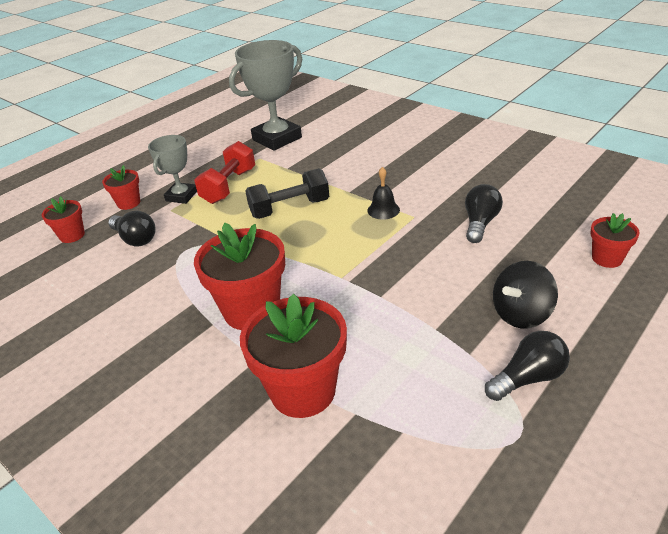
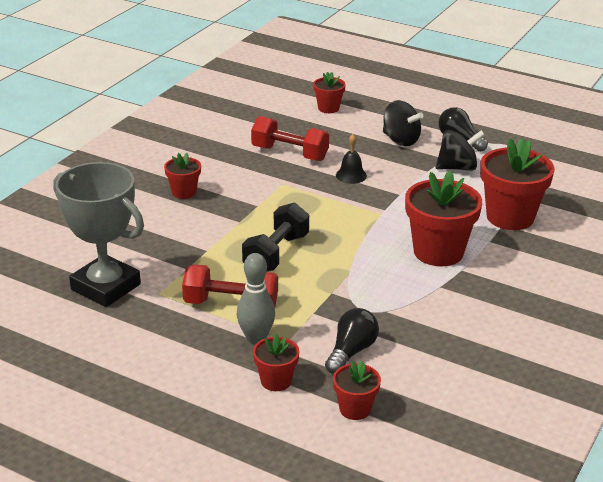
camera: 105 degrees left, 5 degrees down
grey trophy [148,135,197,204] -> grey bowling pin [237,253,275,344]
black dumbbell [245,168,329,219] -> black dumbbell turned 60 degrees clockwise [242,203,309,272]
black bell [367,167,400,220] -> black bell moved to [336,134,367,184]
black light bulb [465,184,503,243] -> red dumbbell [251,116,329,161]
none -> red flower pot [164,153,201,199]
none -> black spinning top [435,130,485,171]

